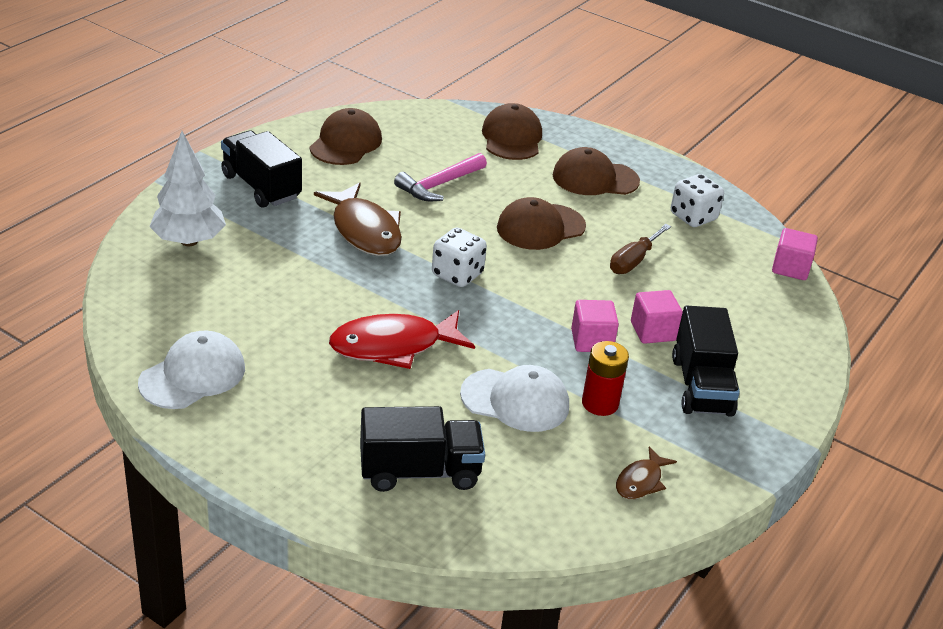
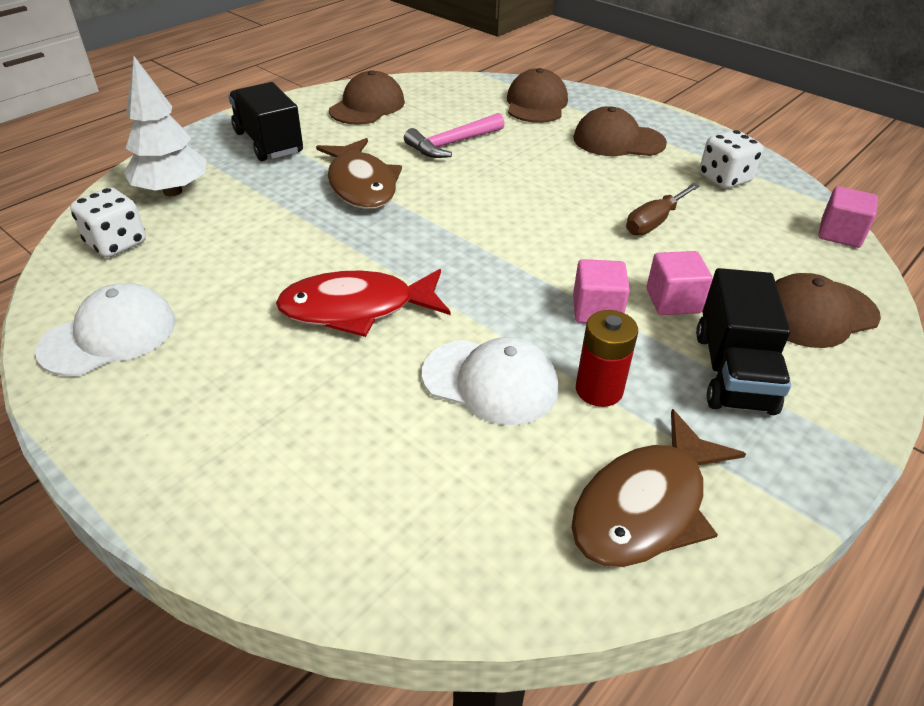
camera: 10 degrees right, 5 degrees up
black truck [360,406,485,492] -> none
white dice [432,227,487,287] -> white dice moved to [70,187,146,257]
brown cap [497,197,586,250] -> brown cap moved to [775,273,881,348]
brown fish [616,446,677,499] -> brown fish [571,409,746,567], size x1.95

